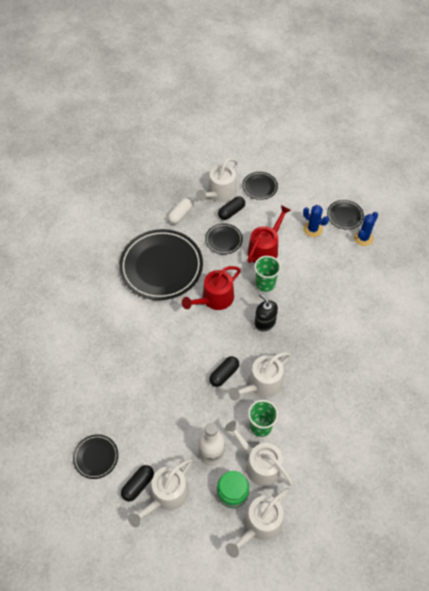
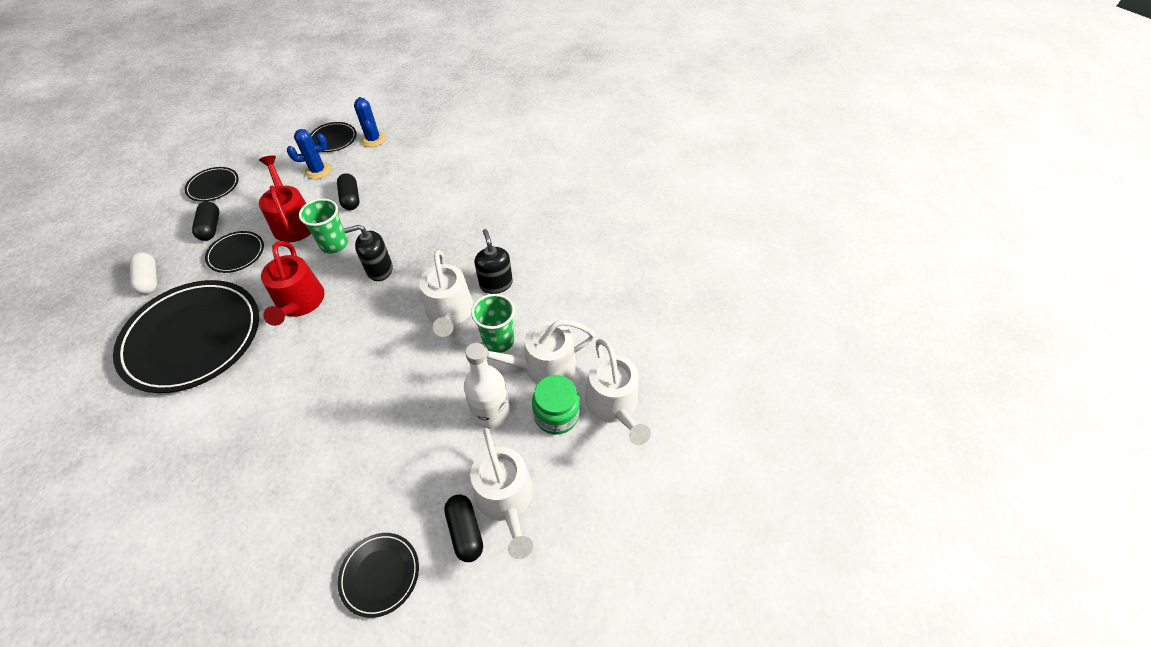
camera: 60 degrees left, 5 degrees down
white watering can [196,158,238,202] -> none
black capsule [209,356,239,387] -> black capsule moved to [337,173,360,210]
none -> black soap dispenser [475,229,513,294]

